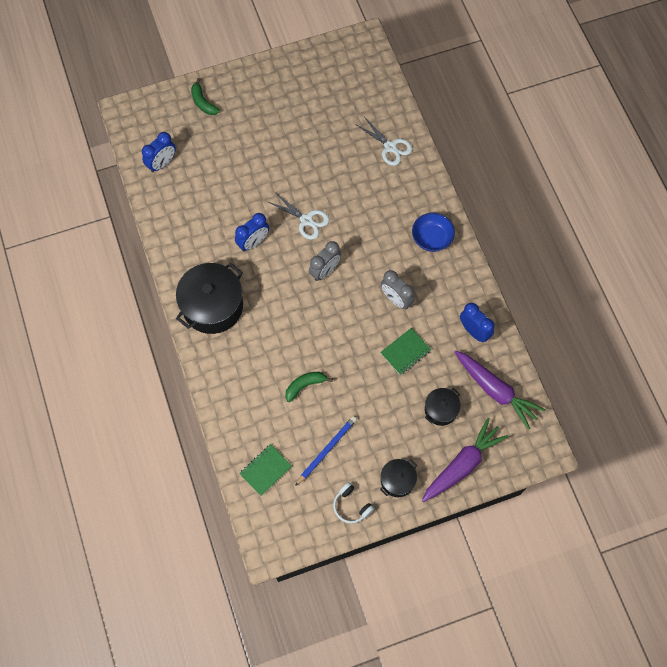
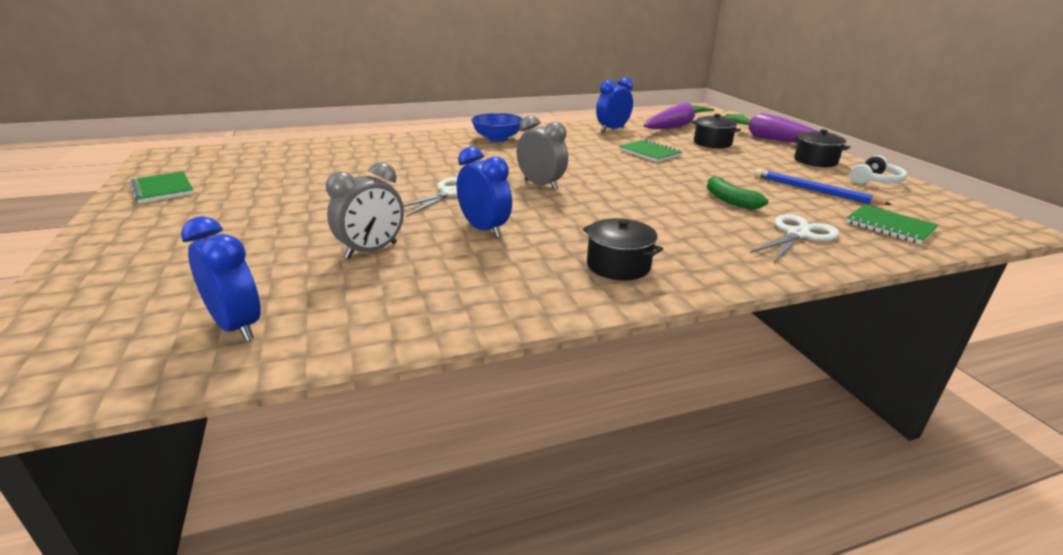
camera: 90 degrees left, 40 degrees down
black pot [176,263,243,334] -> black pot [583,218,663,280], size x0.52
green banana [191,78,220,115] -> none
white scissors [355,118,413,166] -> white scissors moved to [750,214,839,263]
grey clock [381,270,415,309] -> grey clock moved to [326,162,404,259]
none -> green notebook [130,171,194,203]

